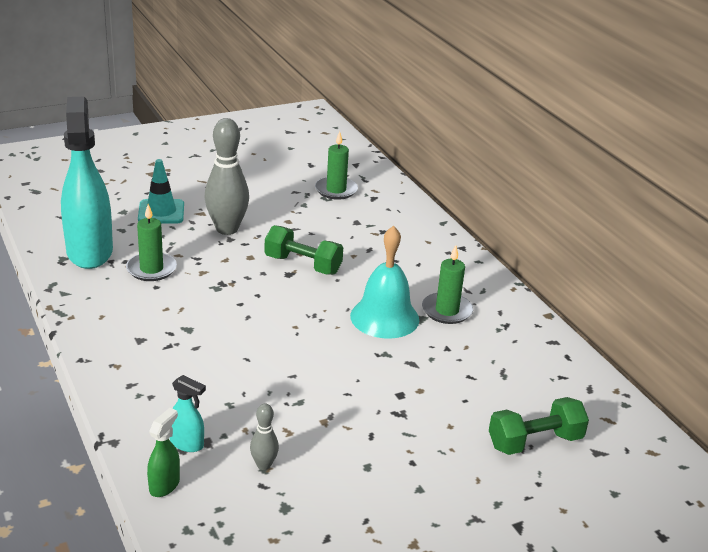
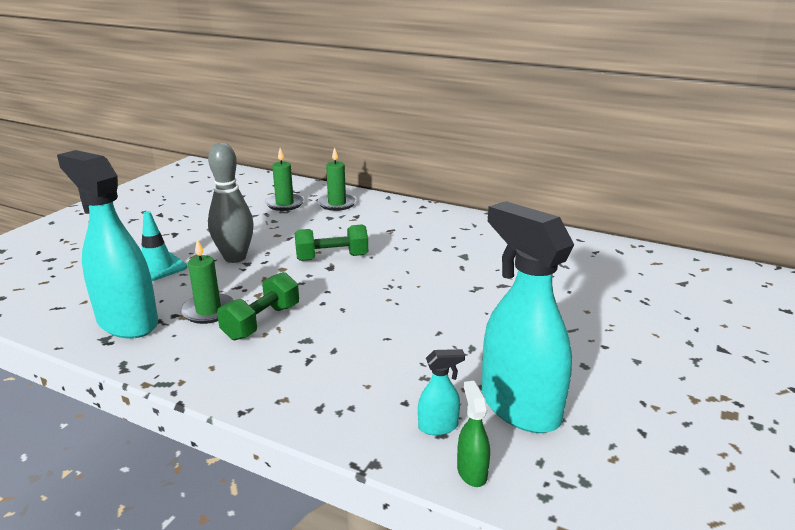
camera: 35 degrees left, 5 degrees down
grey bowling pin [250,404,279,470] -> turquoise spray bottle [481,201,574,433]
turquoise bell [350,225,419,339] -> none
green candle [422,245,473,324] -> green candle moved to [317,147,356,211]
green dumbbell [489,397,589,455] -> green dumbbell moved to [217,272,299,340]

